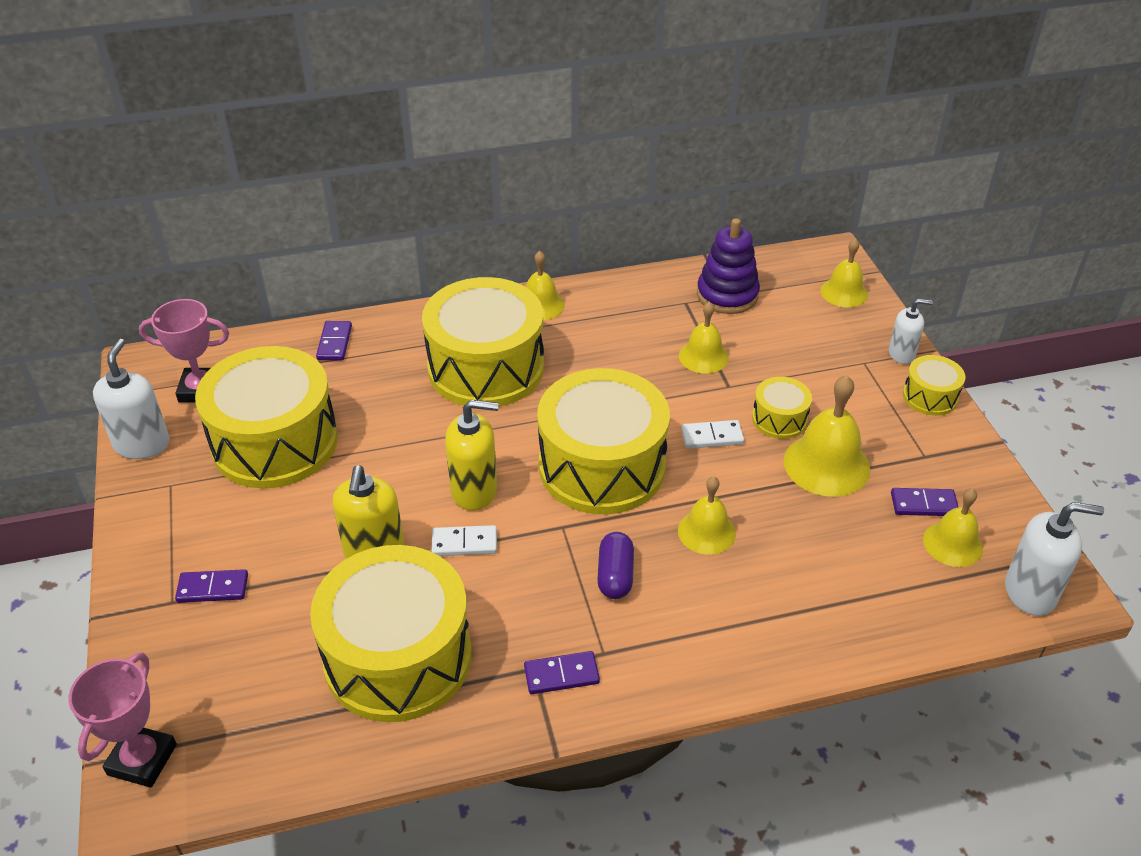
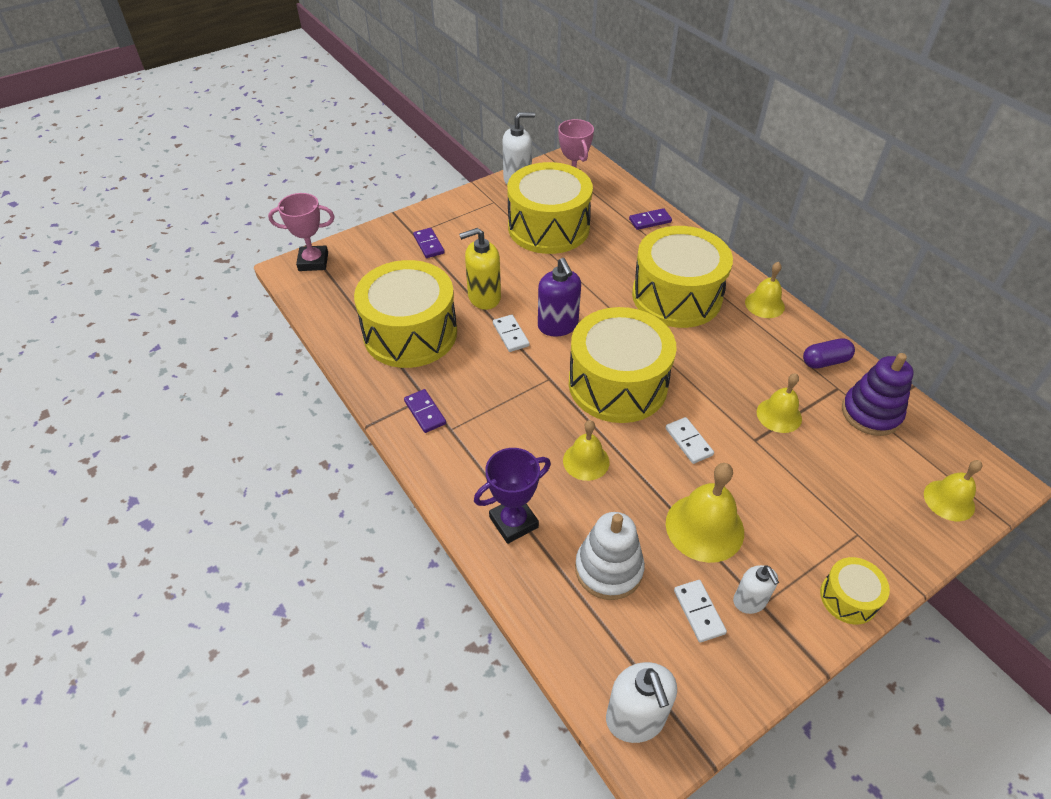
camera: 70 degrees right, 5 degrees up
yellow soap dispenser [445,400,499,511] -> purple soap dispenser [538,258,581,337]
purple capsule [597,532,634,599] -> purple capsule moved to [803,338,855,368]
yellow drum [752,377,812,439] -> none
white soap dispenser [889,299,933,364] -> white soap dispenser moved to [733,565,779,614]
purple domino [891,488,958,516] -> white domino [674,580,727,643]
yellow bell [923,488,983,567] -> none
none -> purple trophy [474,448,551,544]
none -> white stacking toy [575,512,645,600]

